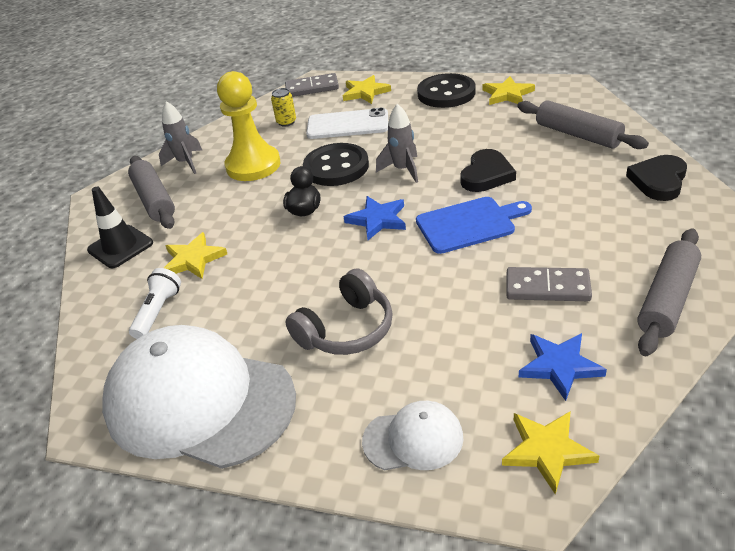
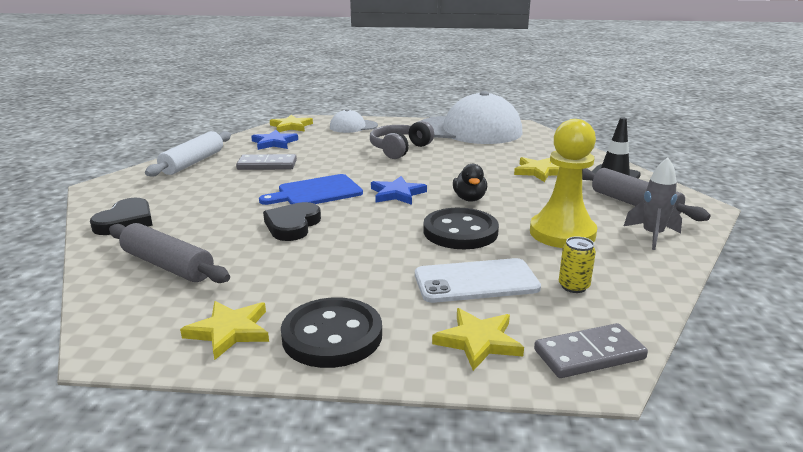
camera: 165 degrees right, 15 degrees down
white flashlight [129,268,181,339] -> none
grey rocket [376,104,418,183] -> none
grey rolling pin [637,229,701,356] -> white rolling pin [145,131,231,177]

